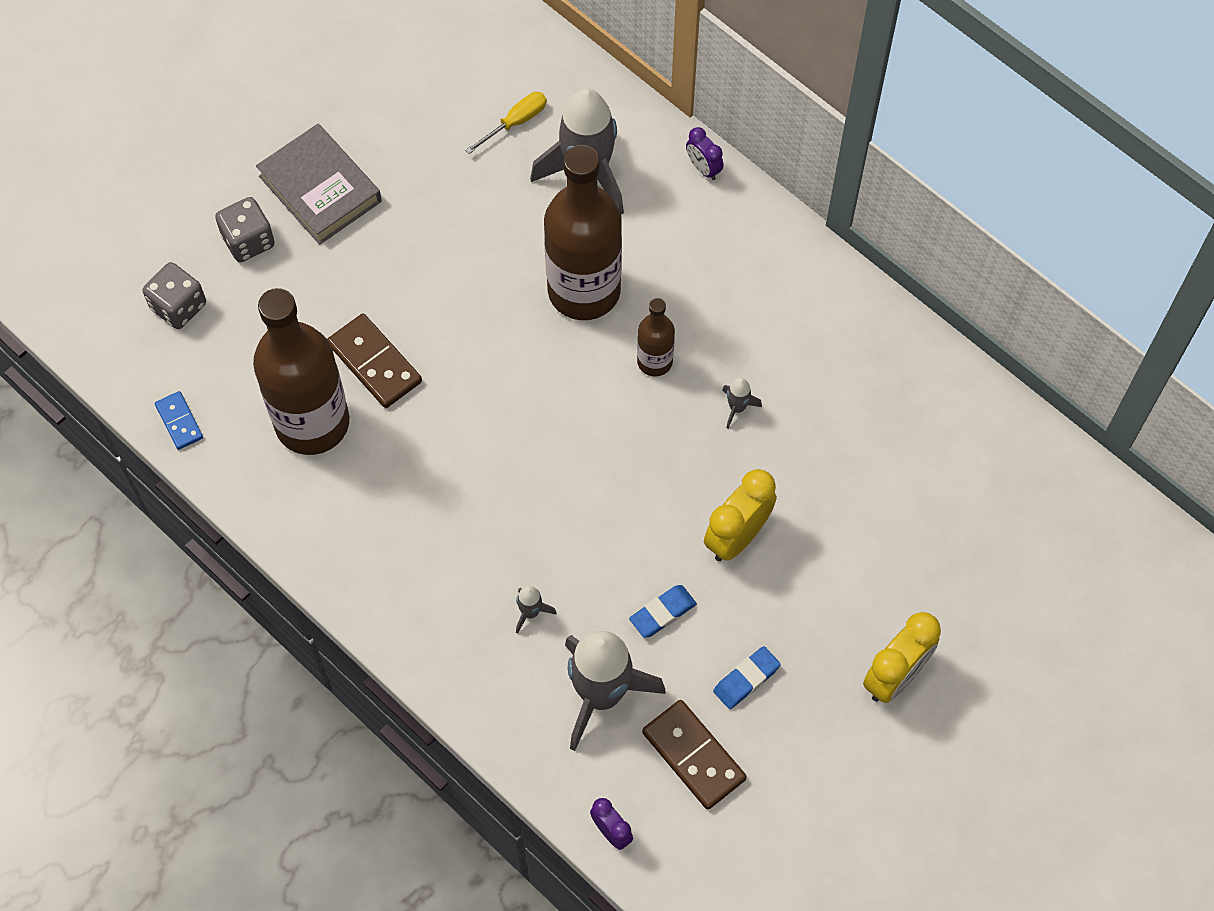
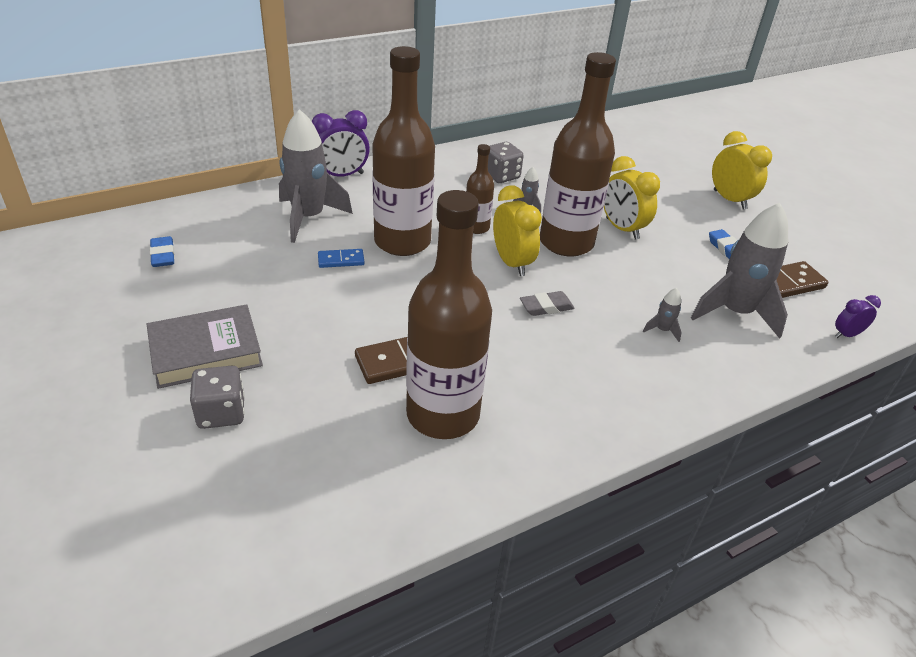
camera: 75 degrees left, 25 degrees down
grey dice [143,262,206,329] -> grey dice moved to [488,142,524,183]
blue domino [155,391,203,450] -> blue domino moved to [318,249,365,268]
yellow screwdriver [465,92,547,154] -> none
blue eraser [629,585,697,638] -> blue eraser moved to [150,236,175,267]
purple clock [686,127,724,180] -> purple clock [312,110,370,177], size x1.78
none -> yellow clock [493,185,542,276]
none -> grey eraser [520,291,575,316]
none -> brown bottle [540,52,616,257]

